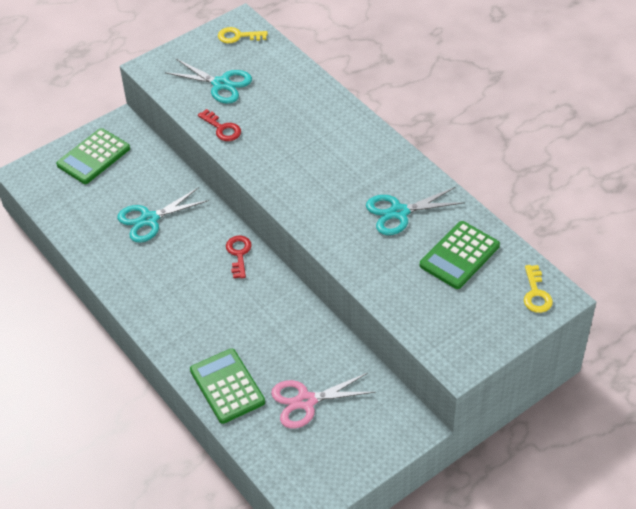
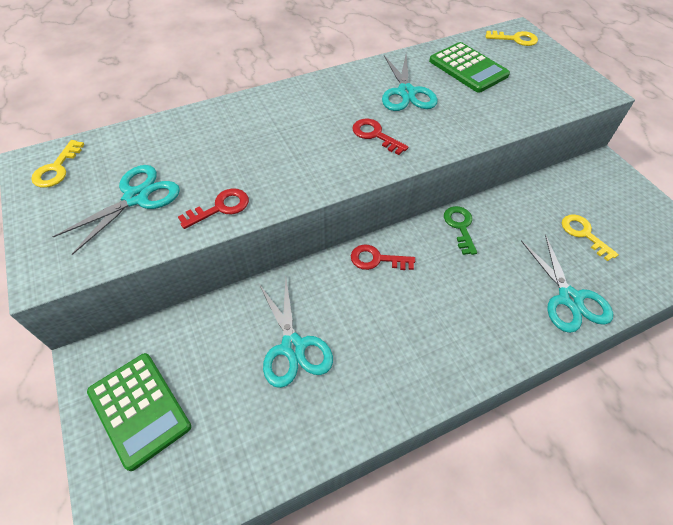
camera: 80 degrees left, 5 degrees up
green calculator [190,348,265,424] -> turquoise scissors [521,234,613,333]
pink scissors [271,373,376,428] -> yellow key [562,214,619,261]
none -> red key [352,119,408,155]
none -> green key [444,206,477,255]

